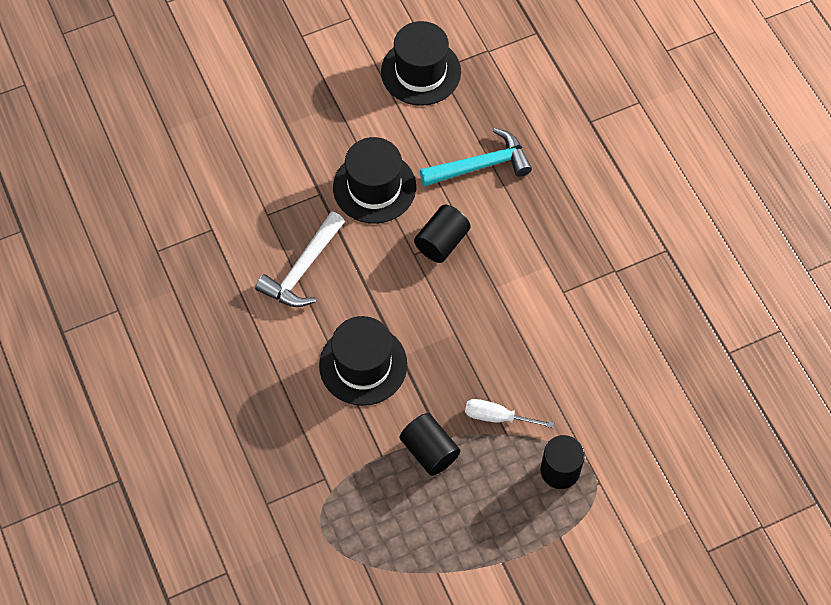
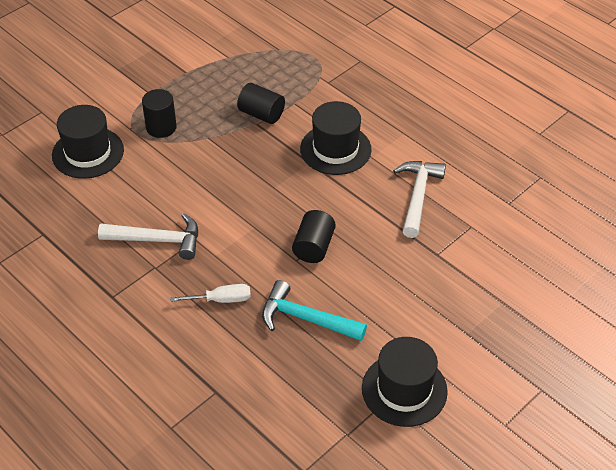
camera: 160 degrees right, 15 degrees down
black hat [333,137,416,224] -> black hat moved to [52,105,124,179]
turquoise hammer [420,128,532,187] -> turquoise hammer turned 60 degrees clockwise [262,280,367,341]
white screwdriver [465,399,554,428] -> white screwdriver moved to [170,284,251,303]
none -> white hammer [98,213,198,260]

